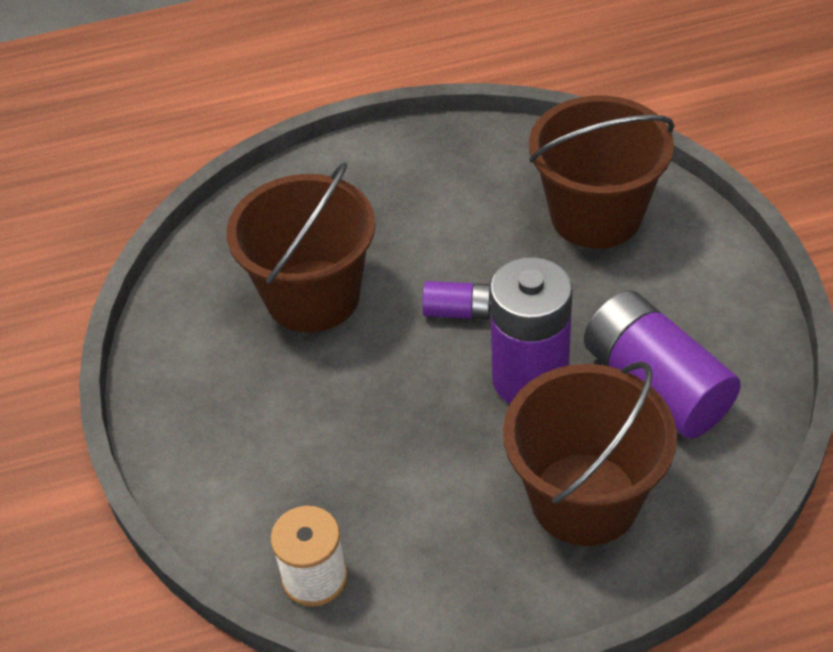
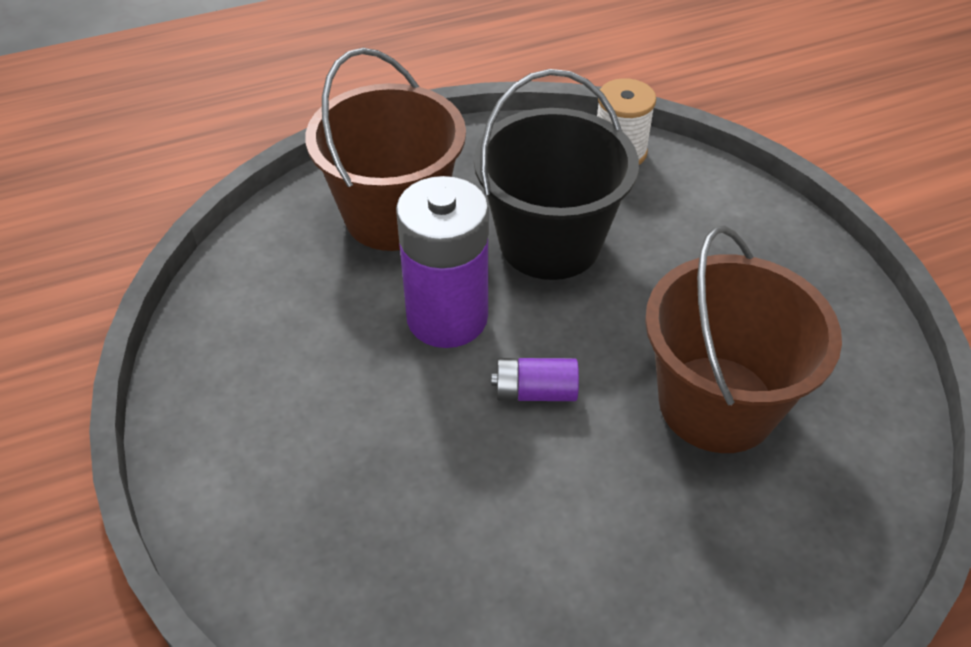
camera: 170 degrees right, 0 degrees up
brown bucket [529,96,675,249] -> none
purple battery [584,290,741,439] -> none
none -> black bucket [474,69,639,280]

